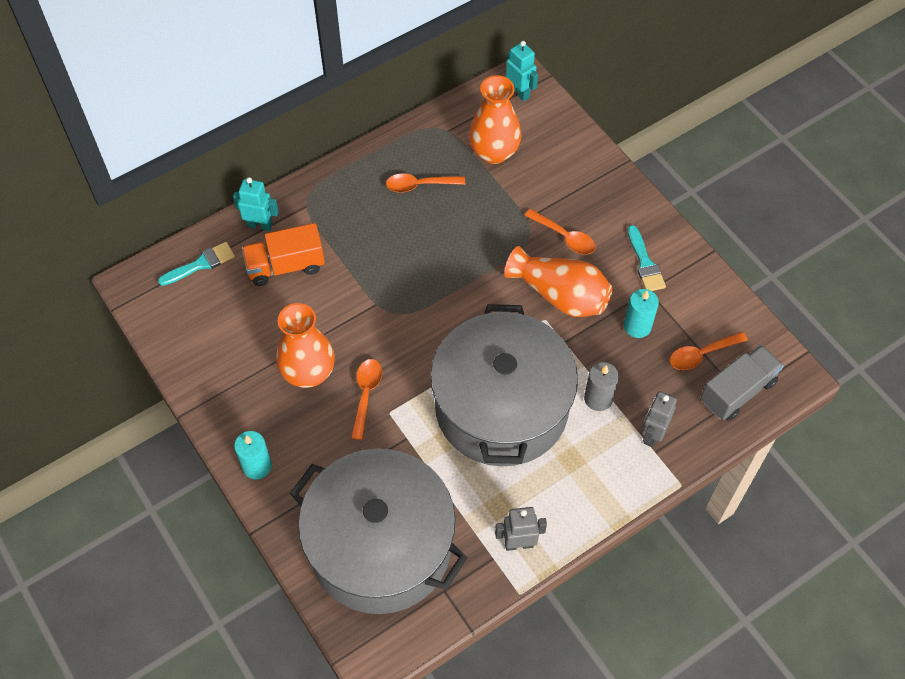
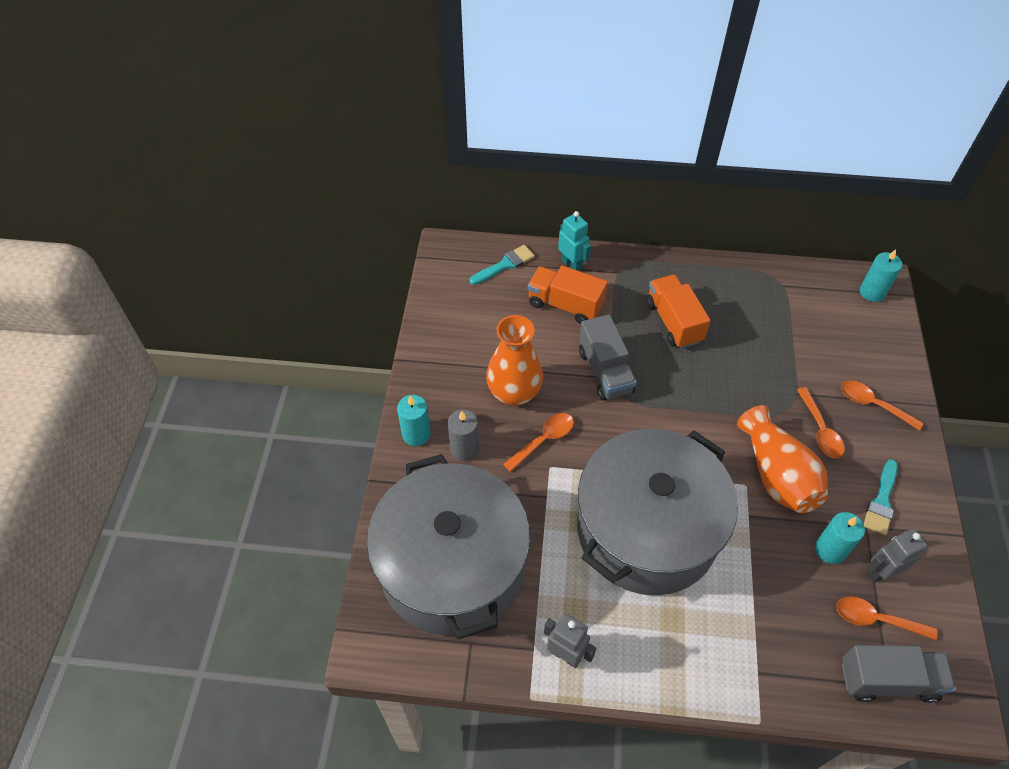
camera: 40 degrees right, 5 degrees down
turquoise brush [158,242,235,286] -> turquoise brush turned 45 degrees counterclockwise [469,245,535,285]
orange spoon [386,173,465,193] -> orange spoon moved to [841,380,924,431]
orange vase [469,75,521,164] -> none
turquoise robot [506,41,538,101] -> turquoise candle [860,249,902,302]
grey candle [584,362,619,411] -> grey candle moved to [448,409,479,461]
grey robot [641,391,677,448] -> grey robot moved to [867,529,927,583]
none -> grey truck [579,314,637,401]
none -> orange truck [646,275,711,349]

